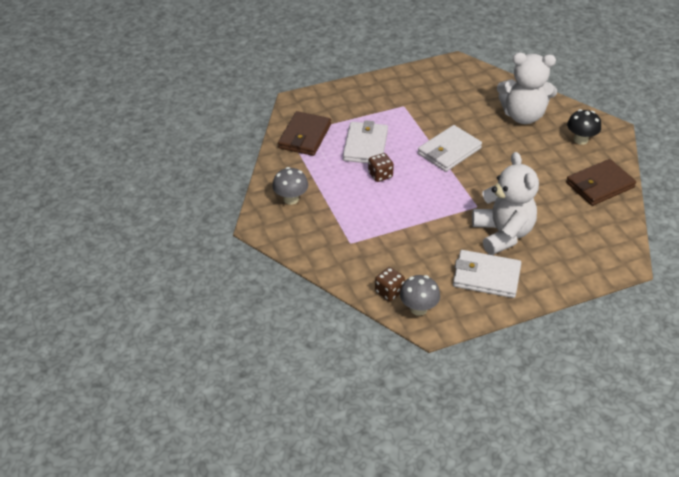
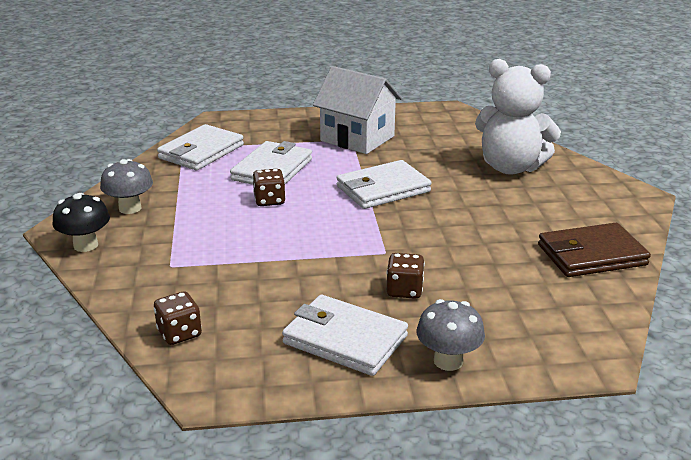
camera: 15 degrees right, 15 degrees down
brown wallet [278,111,331,156] -> white wallet [157,124,244,170]
grey mushroom [400,275,440,316] -> grey mushroom moved to [416,299,485,371]
white teddy bear [472,152,539,255] -> brown dice [387,253,425,299]
black mushroom [567,109,601,145] -> black mushroom moved to [52,193,110,252]
none -> white house [313,66,402,154]

